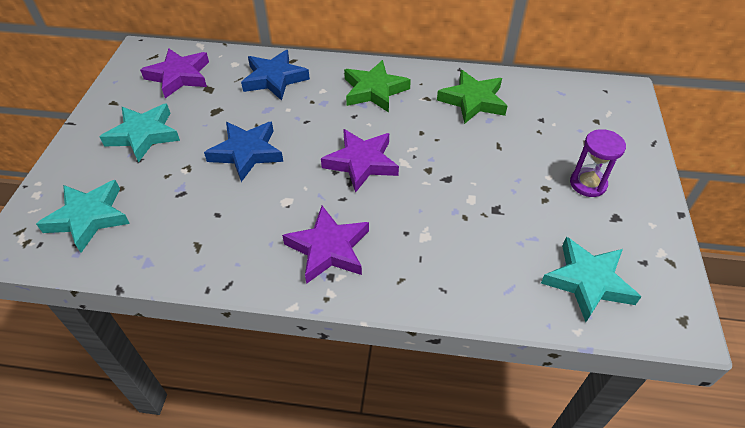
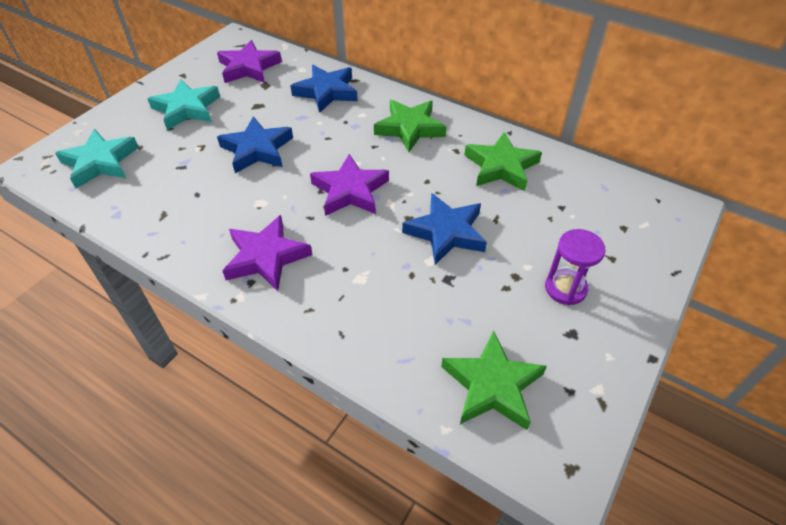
camera: 25 degrees right, 0 degrees up
turquoise star [541,237,641,322] -> green star [441,330,547,430]
none -> blue star [402,193,487,265]

